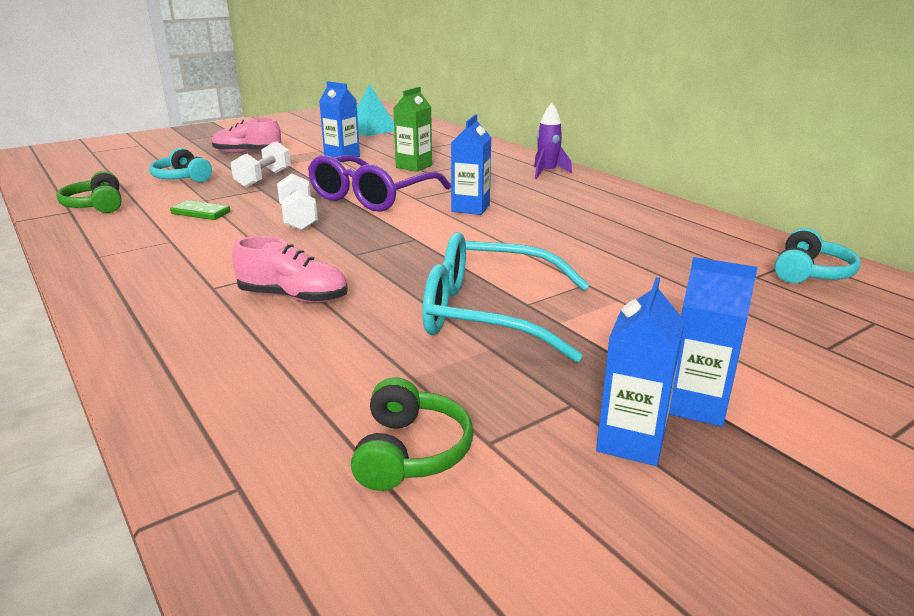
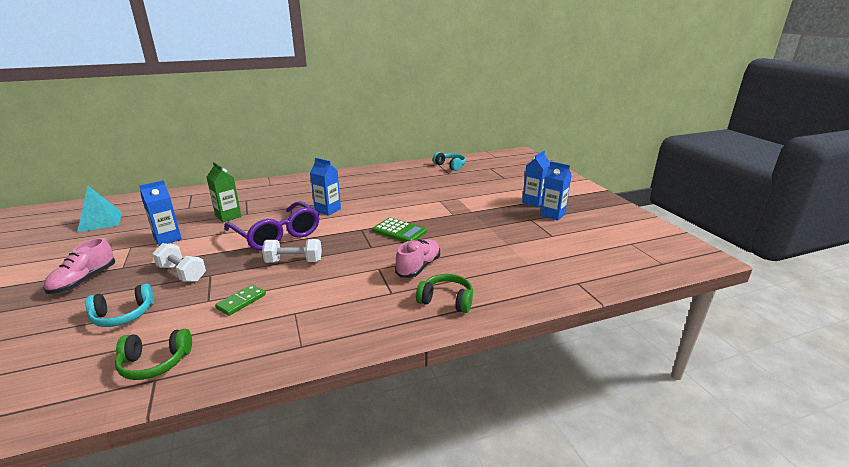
camera: 75 degrees left, 0 degrees up
green headphones [351,377,474,491] -> green headphones moved to [416,274,473,313]
turquoise glasses [422,232,589,362] -> none
purple rocket [534,103,572,179] -> none
none -> green calculator [372,218,427,242]

